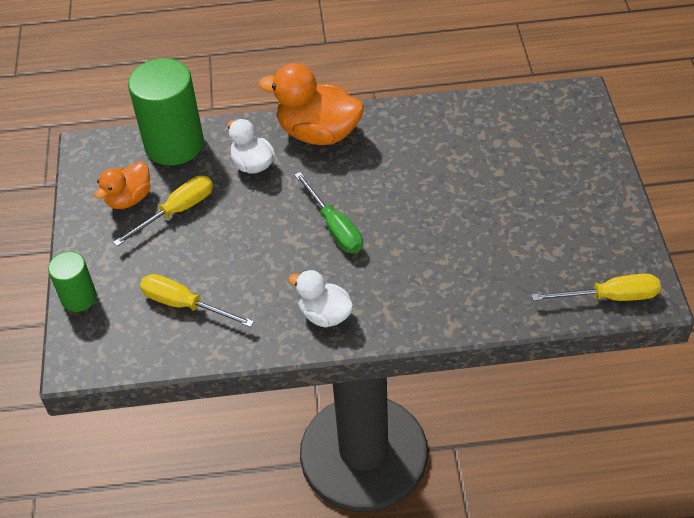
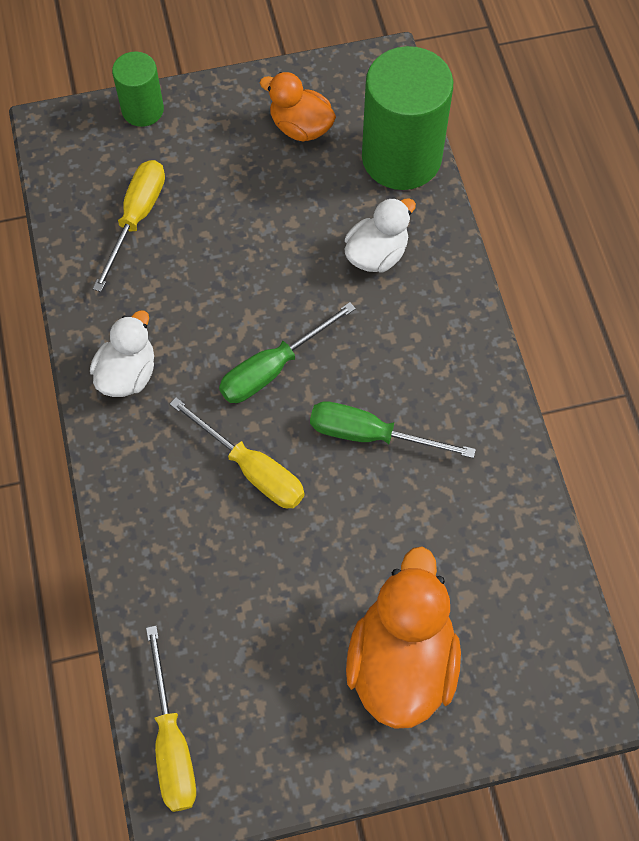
camera: 80 degrees right, 15 degrees up
yellow screwdriver [113,176,213,246] -> yellow screwdriver moved to [170,397,305,508]
orange duck [259,63,364,145] -> orange duck moved to [346,547,461,729]
none -> green screwdriver [310,401,476,458]

